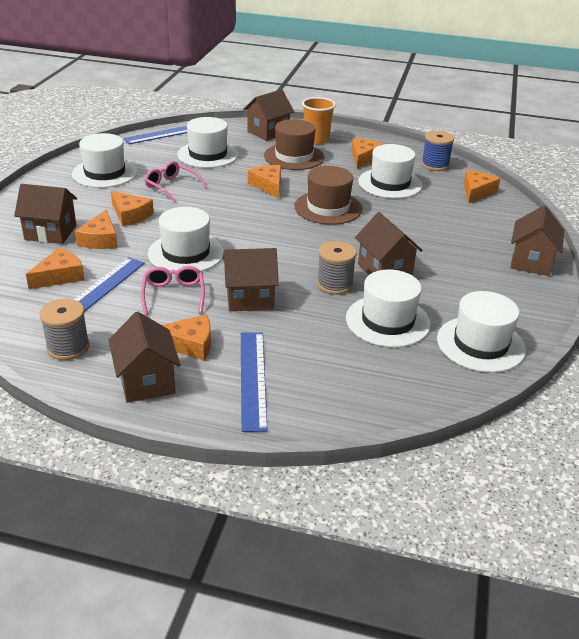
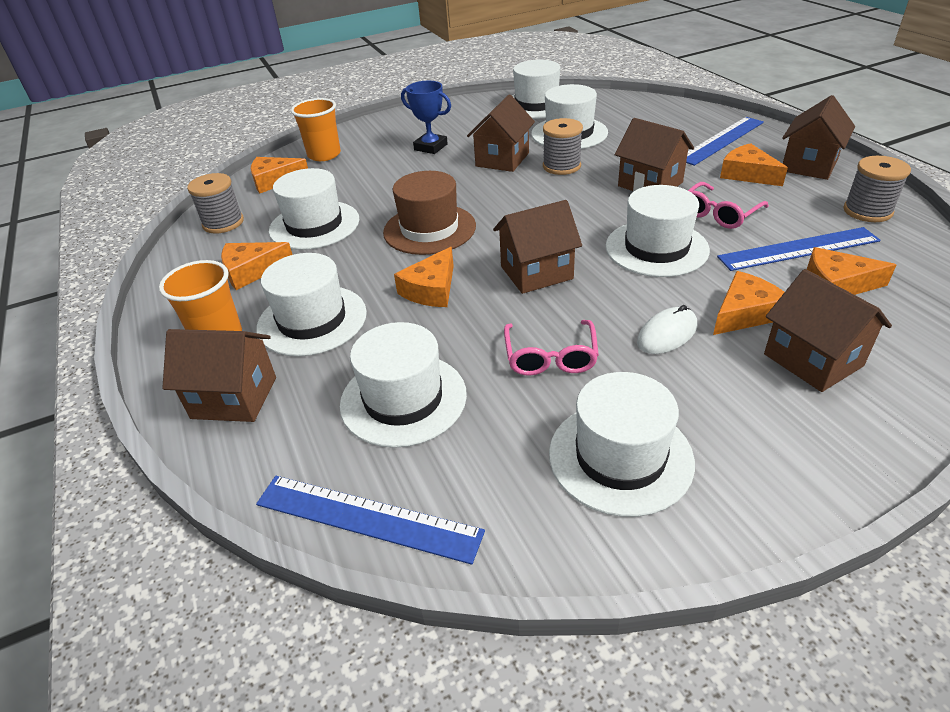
camera: 125 degrees left, 5 degrees up
orange cheese [111,191,154,226] -> white mouse [637,305,697,354]
brown hat [264,119,324,170] -> white hat [257,253,367,356]
blue spool [421,131,454,171] -> grey spool [187,173,244,234]
brown house [510,205,564,276] -> brown house moved to [493,200,582,294]
none -> orange cup [291,98,341,161]
none -> blue trophy [401,81,451,154]

